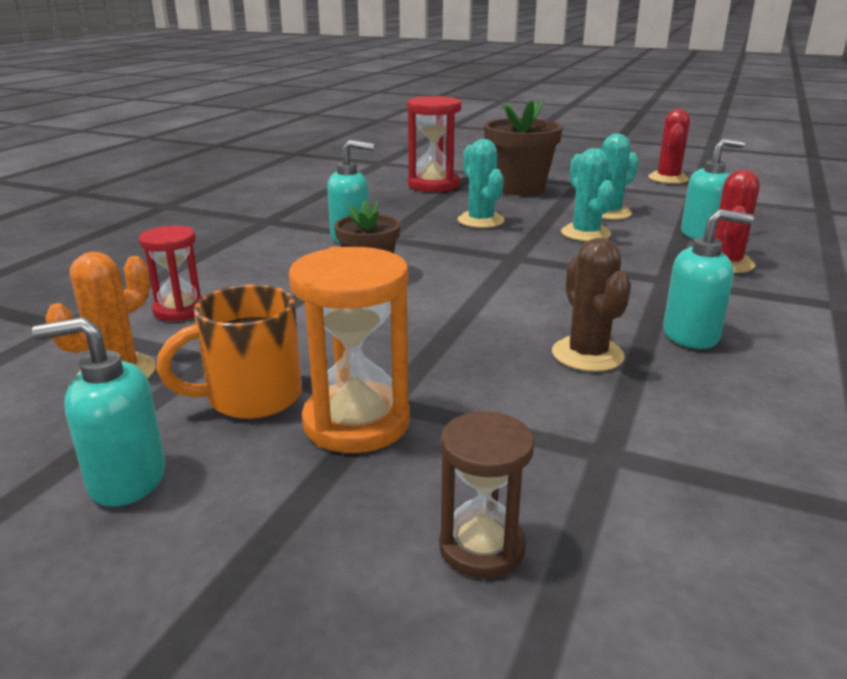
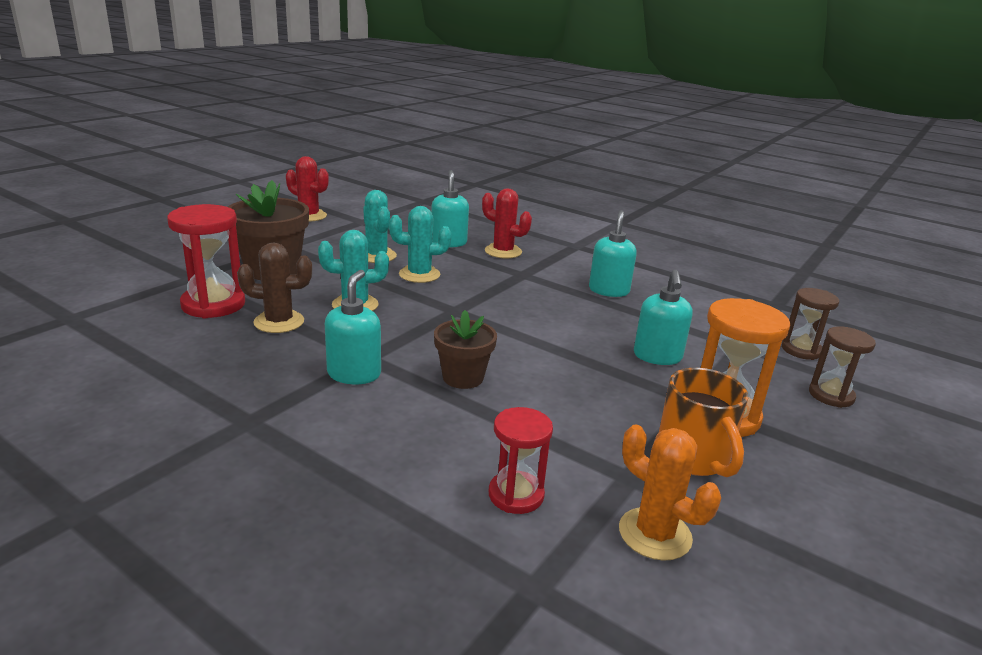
camera: 80 degrees left, 0 degrees up
turquoise soap dispenser [32,317,166,507] -> turquoise soap dispenser moved to [634,270,692,365]
brown cactus [552,238,631,372] -> brown cactus moved to [237,243,312,333]
none -> brown hourglass [782,288,839,360]

